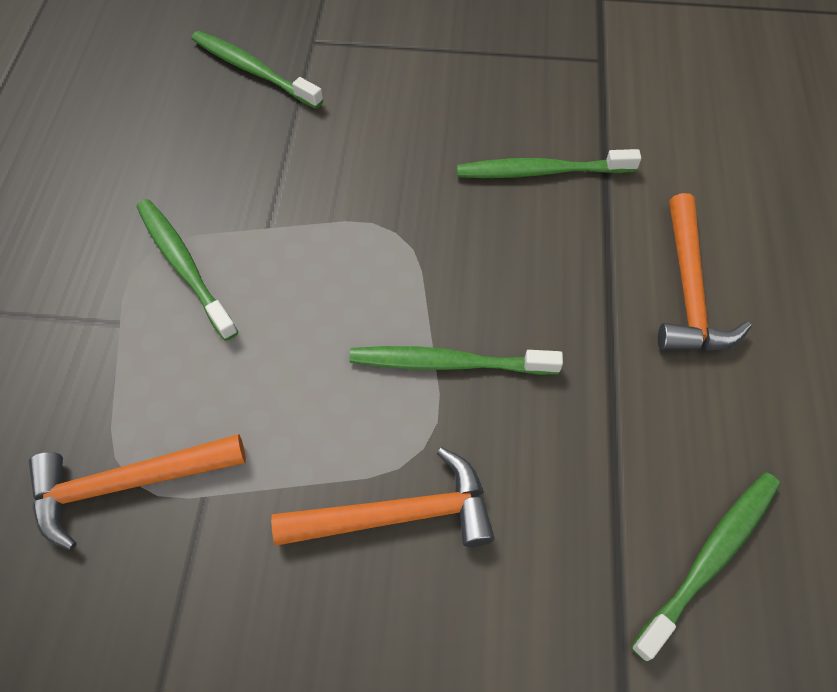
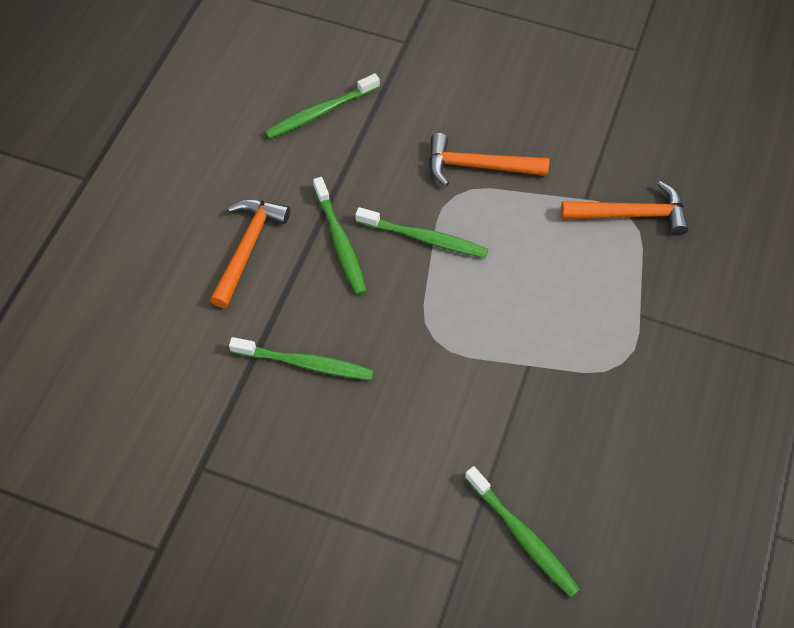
camera: 165 degrees left, 0 degrees up
green toothbrush [137,199,238,341] -> green toothbrush moved to [313,177,367,295]

